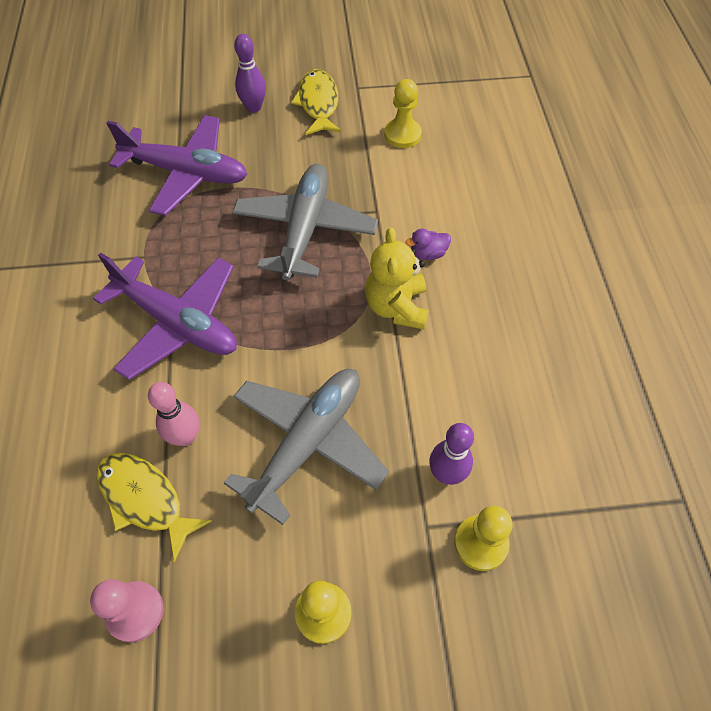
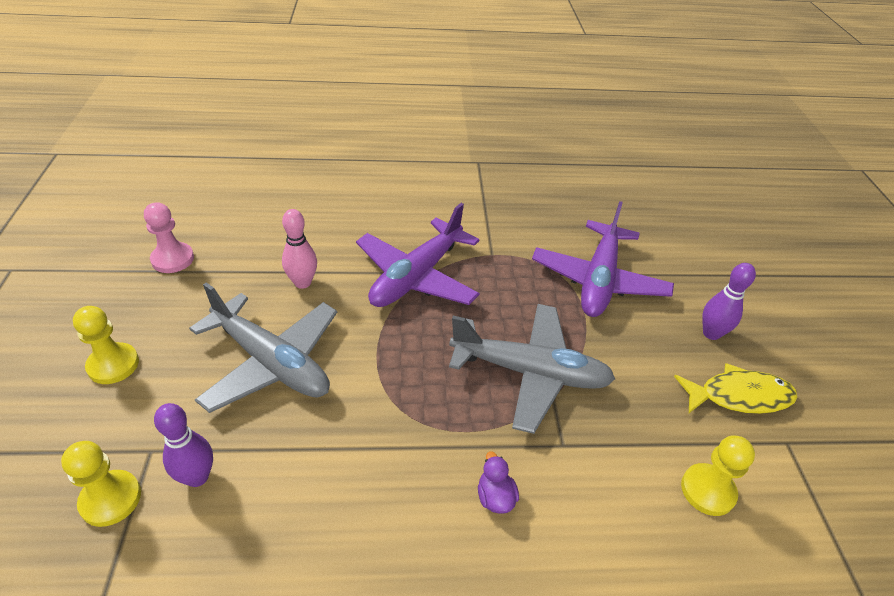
camera: 90 degrees right, 15 degrees down
yellow fish [96,453,212,562] -> none
yellow teddy bear [365,227,429,330] -> none

